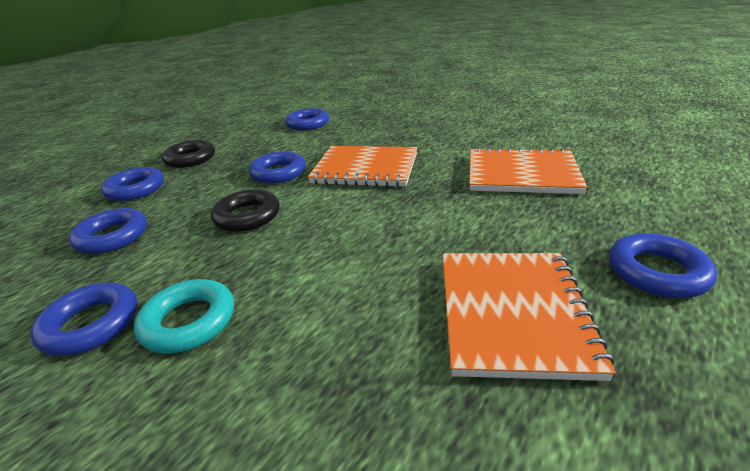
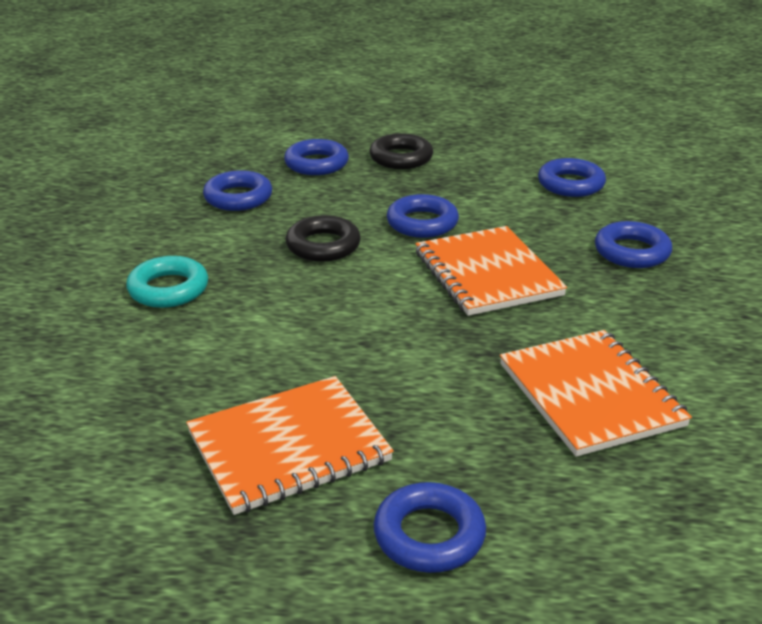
camera: 55 degrees right, 0 degrees up
blue ring [30,282,138,356] -> blue ring moved to [595,221,672,268]

